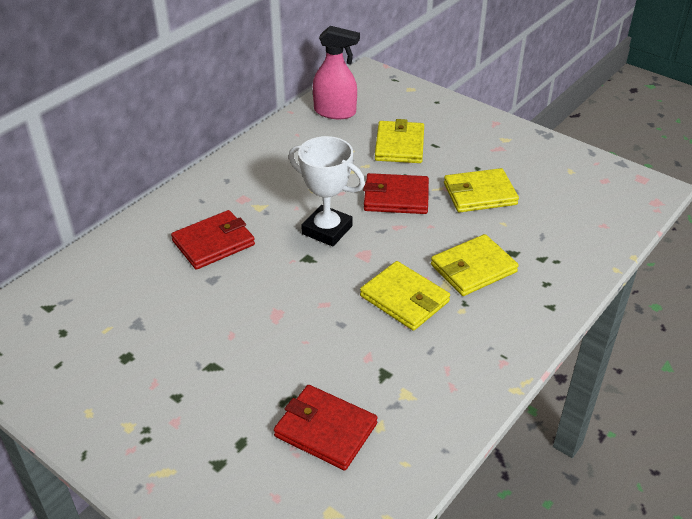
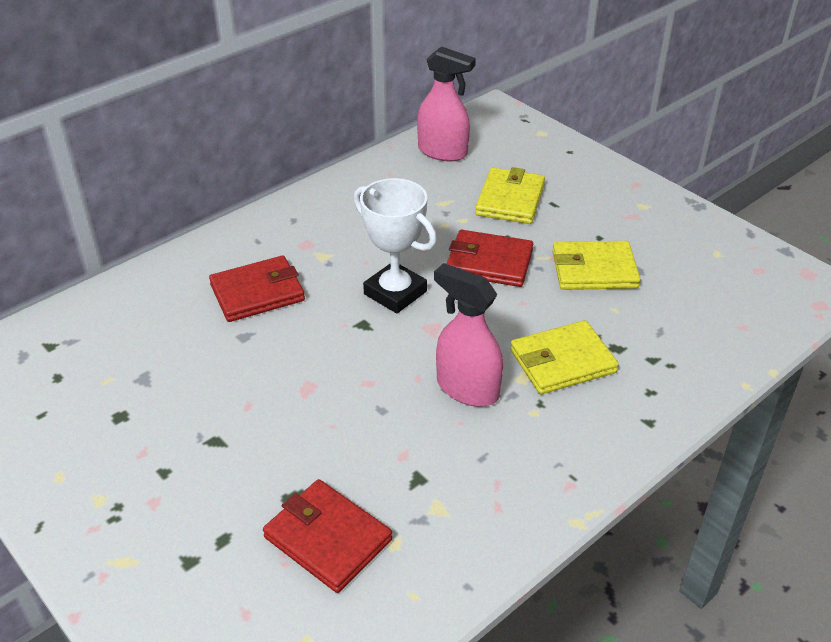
camera: 10 degrees right, 0 degrees up
yellow wallet [360,261,450,331] -> pink spray bottle [434,263,503,407]

